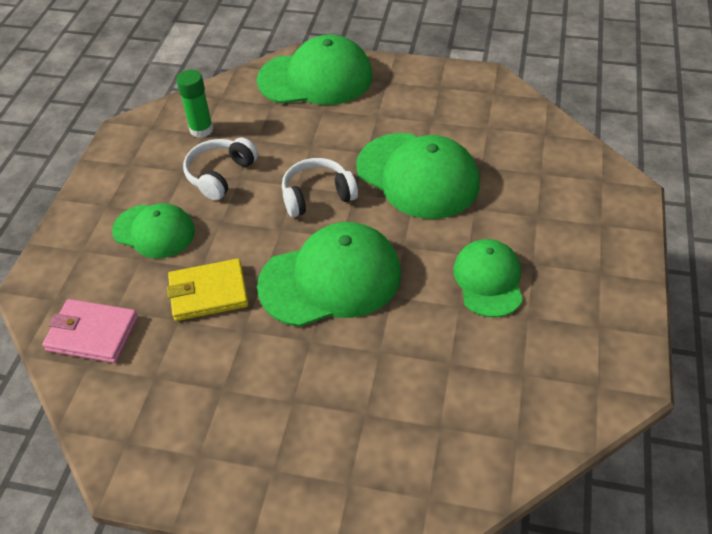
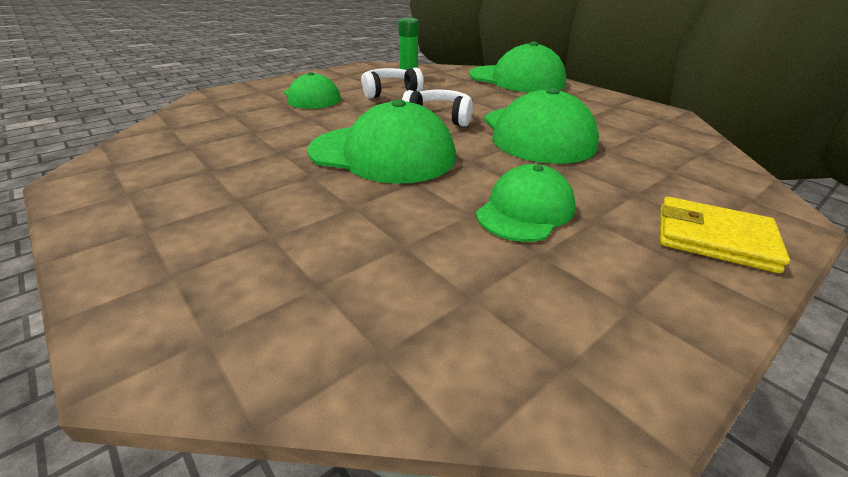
camera: 35 degrees right, 15 degrees down
pink wallet [42,299,138,363] -> none
yellow wallet [167,258,248,321] -> yellow wallet moved to [660,197,790,273]

